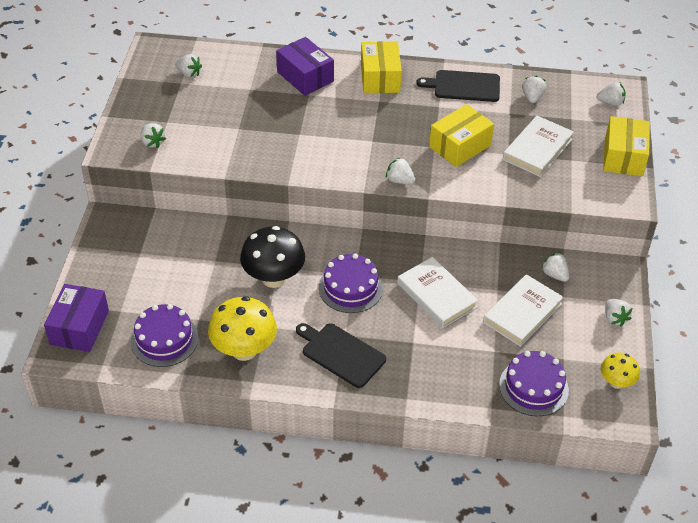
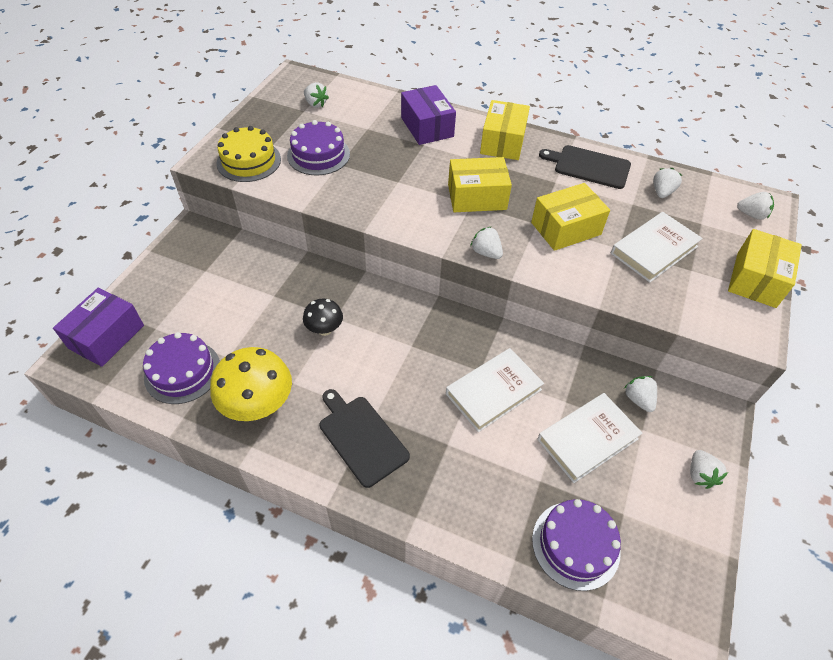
camera: 15 degrees right, 5 degrees up
white strawberry [141,123,166,148] -> yellow cake [216,126,281,182]
black mushroom [240,226,305,288] -> black mushroom [303,299,343,336], size x0.56
purple cake [319,253,383,313] -> purple cake moved to [287,120,350,175]
white book [397,257,478,328] -> white book turned 75 degrees clockwise [446,348,544,432]
yellow mushroom [601,353,640,389] -> none
none -> yellow box [448,157,512,212]

